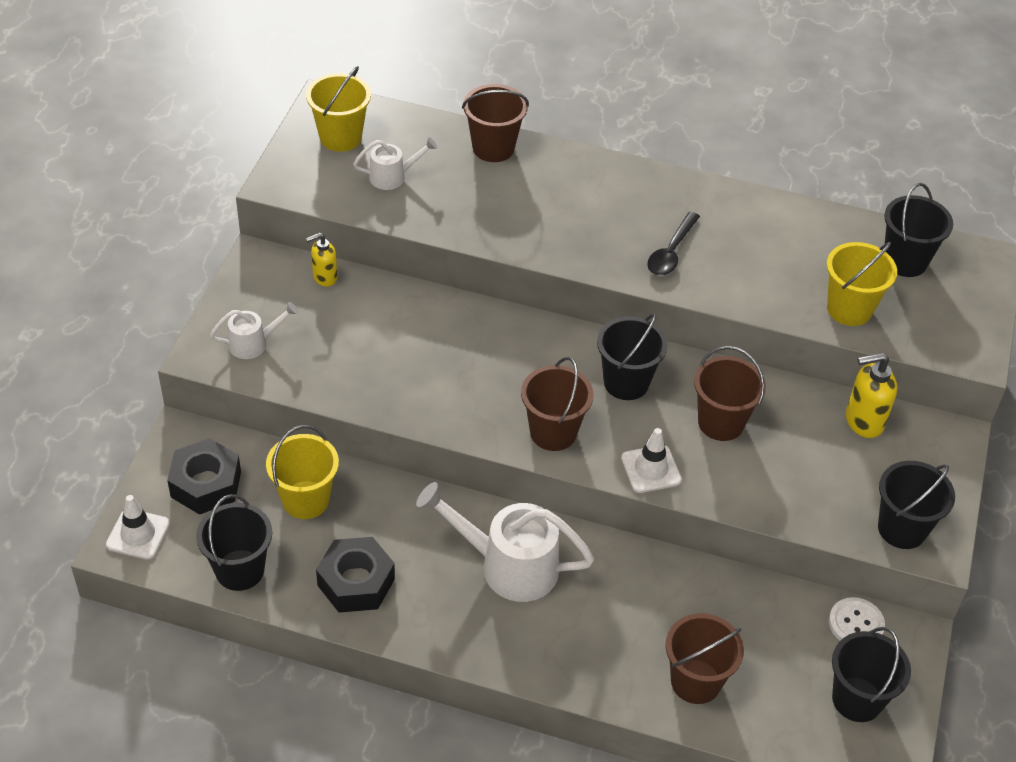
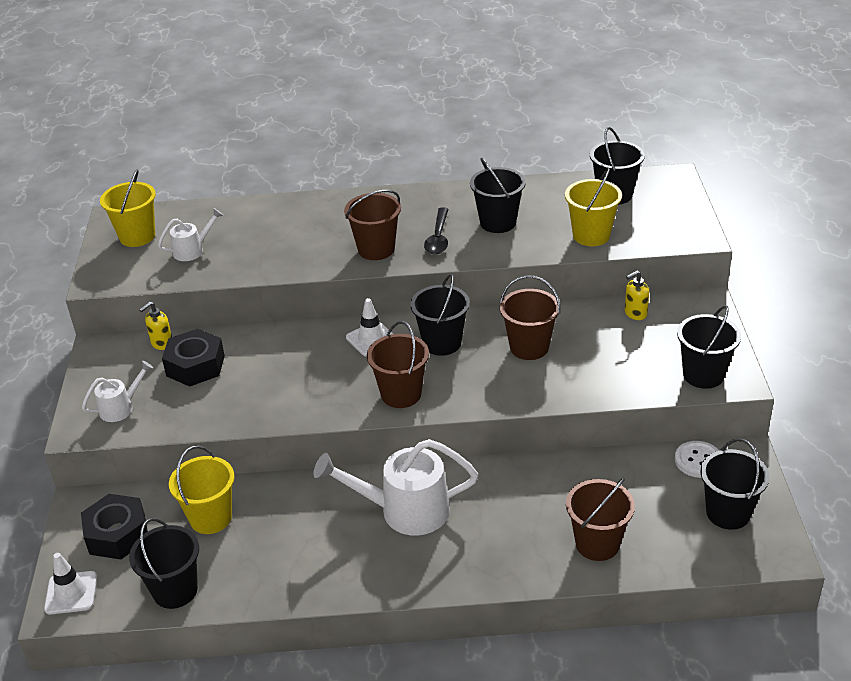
camera: 15 degrees left, 10 degrees down
black nut [316,537,395,613] -> black nut moved to [162,329,225,387]
brown bucket [462,84,529,162] -> brown bucket moved to [344,190,401,260]
white traffic cone [621,428,682,493] -> white traffic cone moved to [346,298,393,357]
yellow soap dispenser [846,353,897,438] -> yellow soap dispenser [625,270,649,320], size x0.65
none -> black bucket [470,158,526,233]

